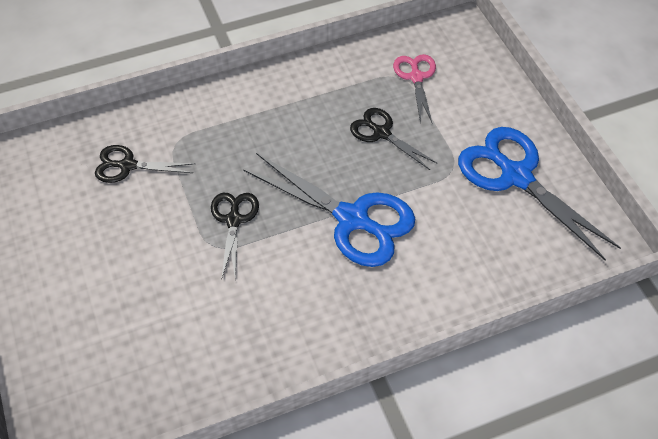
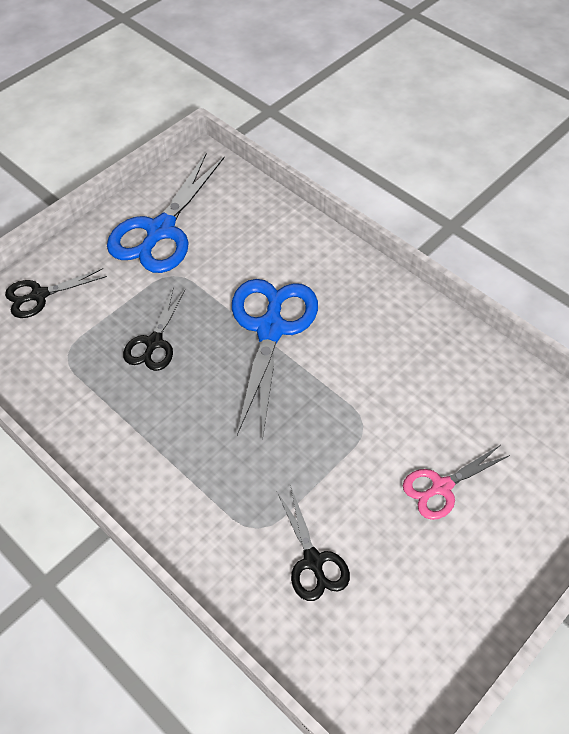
camera: 115 degrees left, 0 degrees up
black scissors [211,193,259,280] -> black scissors moved to [5,268,107,318]
pink scissors [393,54,436,124] -> pink scissors moved to [403,445,510,520]

